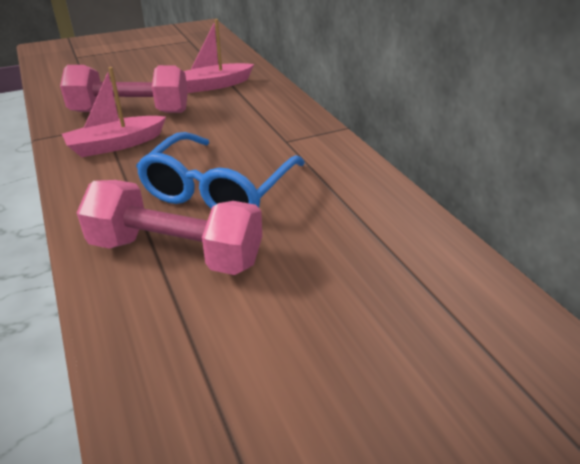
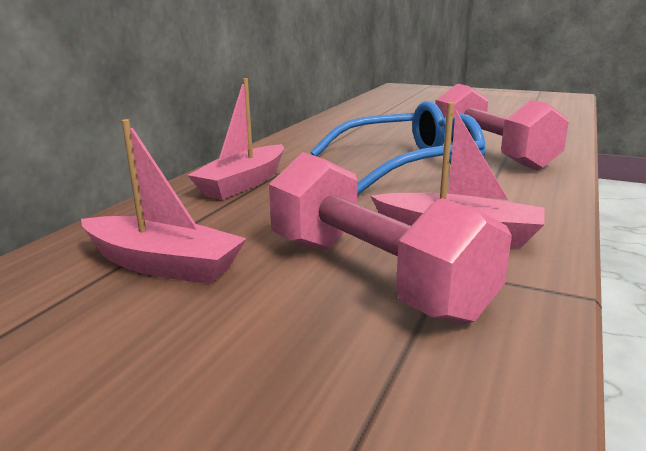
camera: 130 degrees left, 15 degrees down
none -> pink boat [187,78,284,200]

